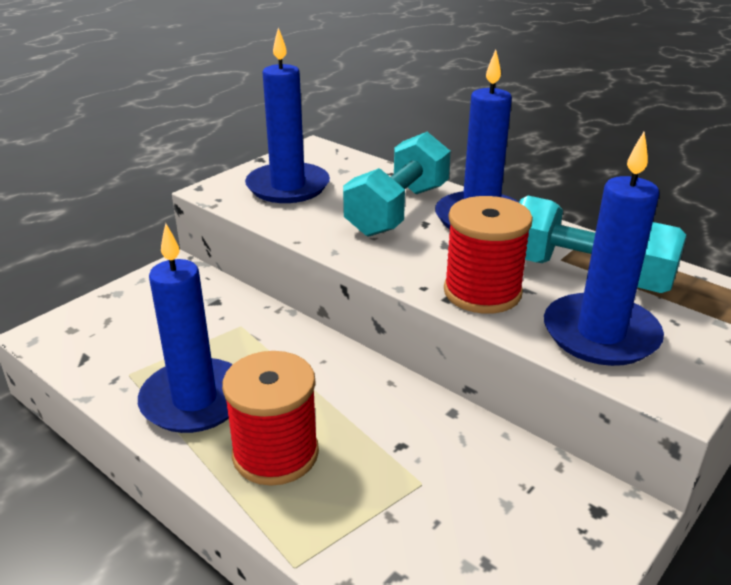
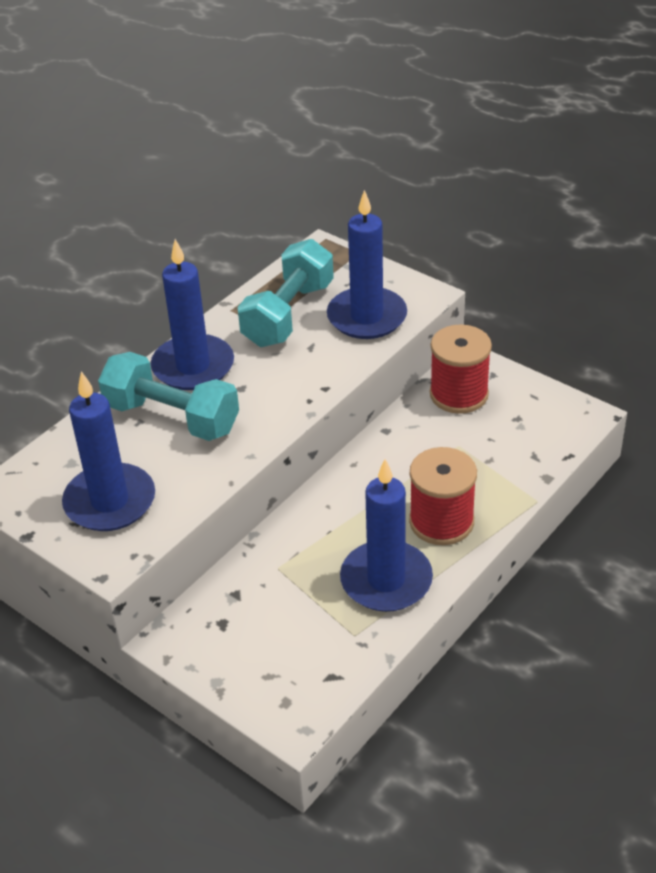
camera: 90 degrees left, 10 degrees up
red spool [444,196,533,314] -> red spool moved to [430,324,492,414]

